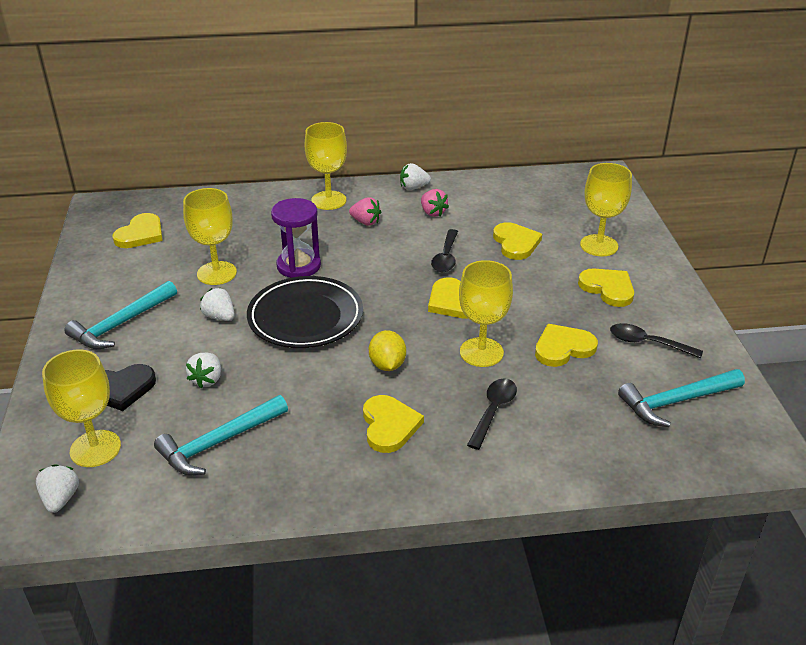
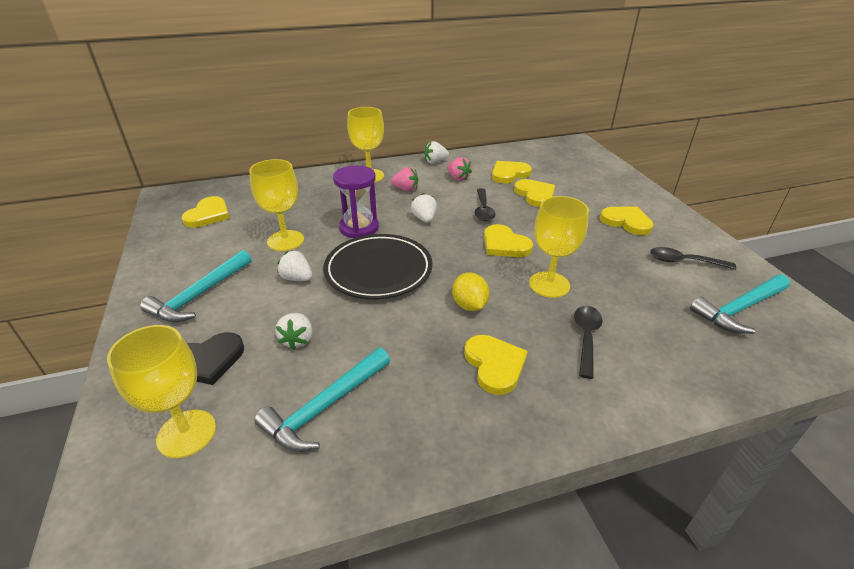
camera: 10 degrees left, 0 degrees up
white strawberry [36,464,79,513] -> white strawberry moved to [411,193,437,223]
yellow heart [535,324,598,367] -> yellow heart moved to [492,161,532,183]
yellow goblet [580,163,632,256] -> none

